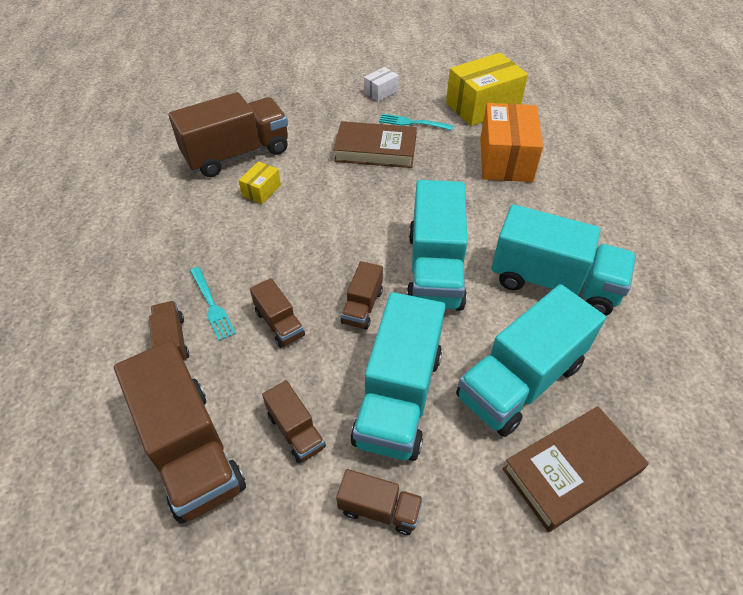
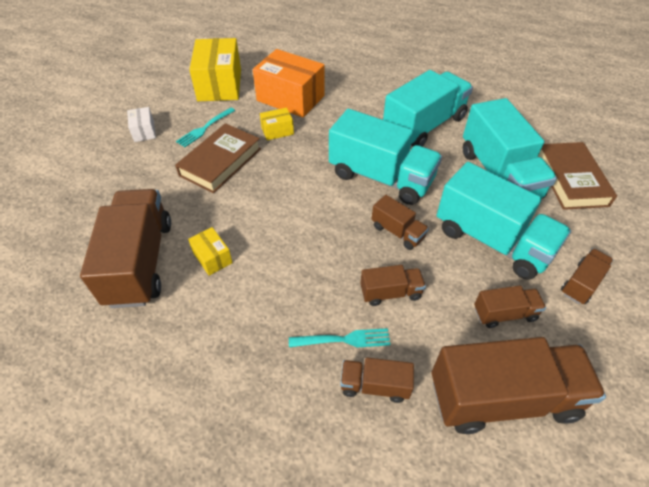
camera: 65 degrees left, 0 degrees up
none -> yellow box [260,108,294,140]

